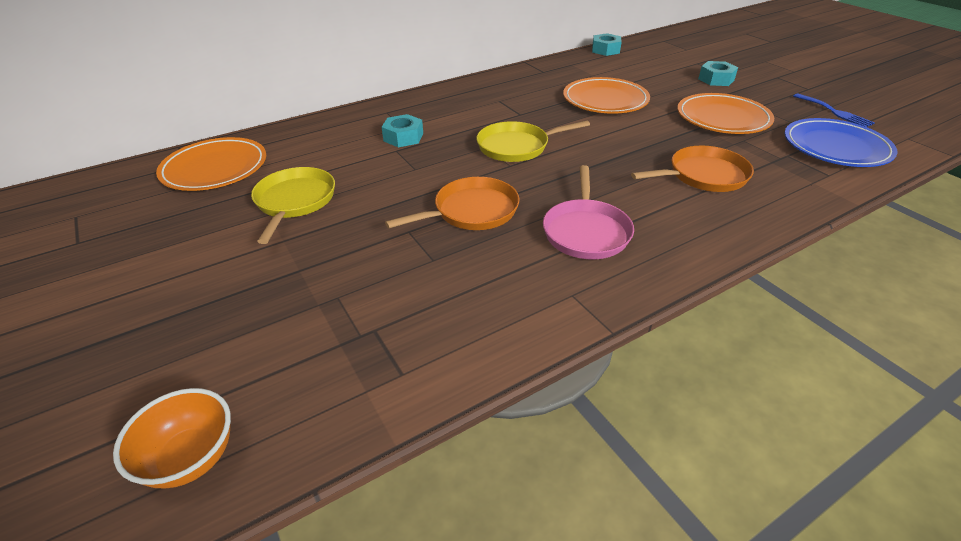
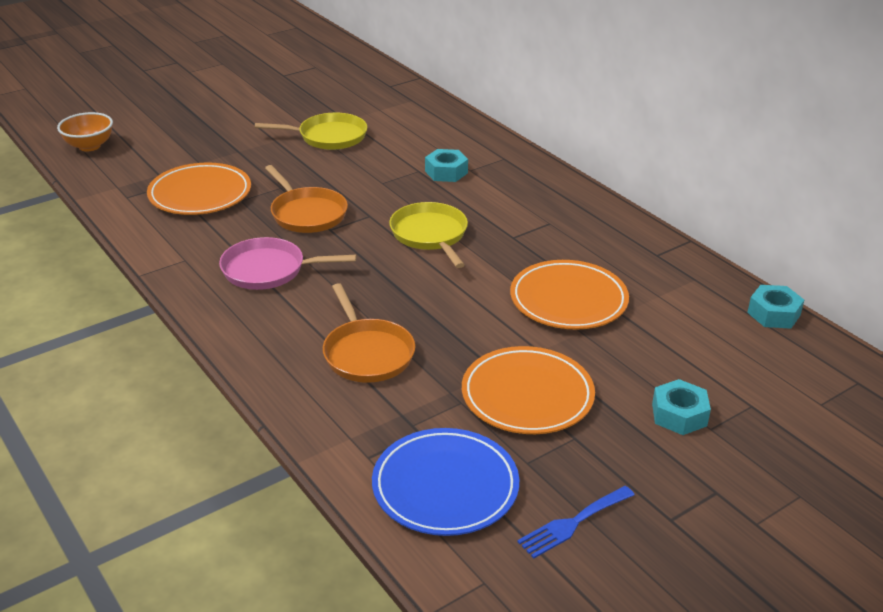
camera: 85 degrees right, 5 degrees down
orange plate [156,137,266,191] -> orange plate moved to [147,163,251,215]

